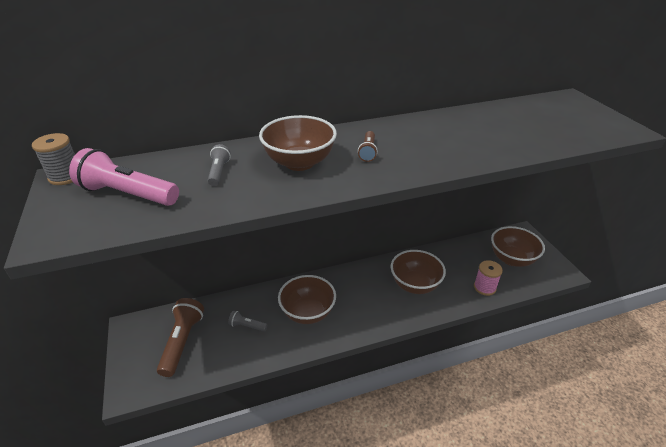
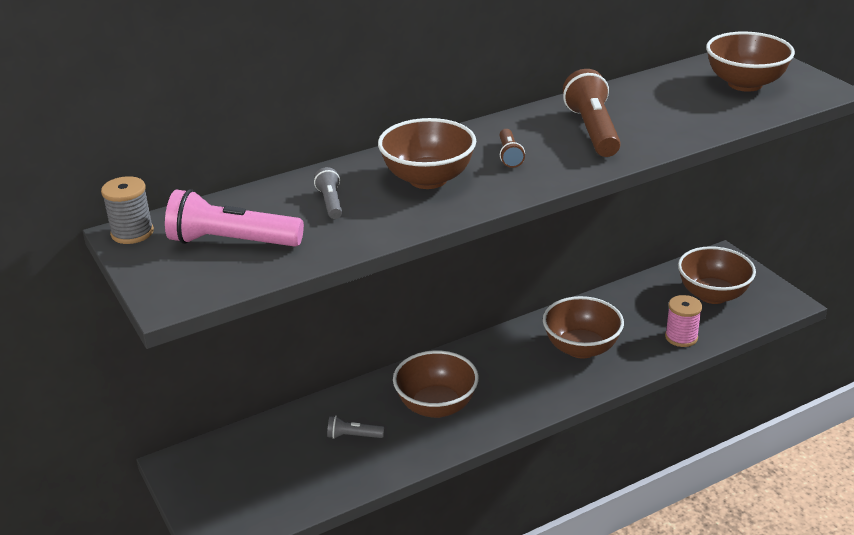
camera: 10 degrees left, 5 degrees down
brown flashlight [157,298,204,377] -> brown flashlight moved to [563,69,621,157]
none -> brown bowl [706,32,795,92]

